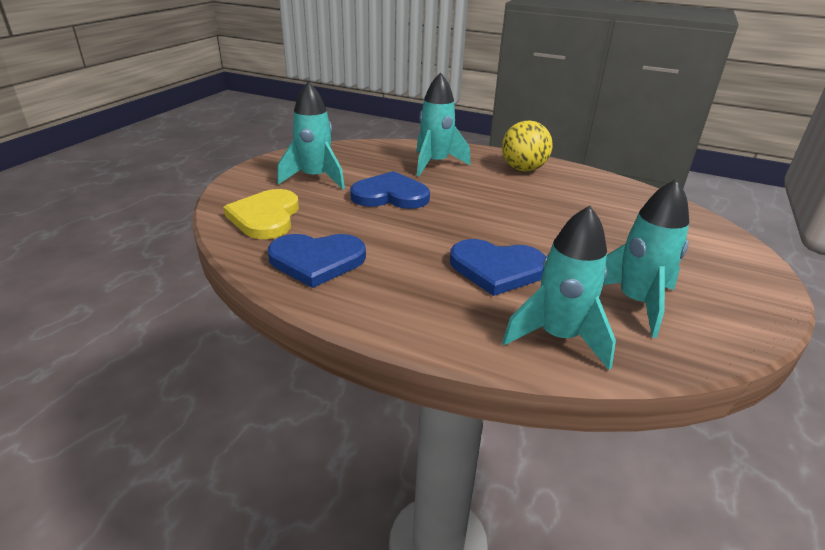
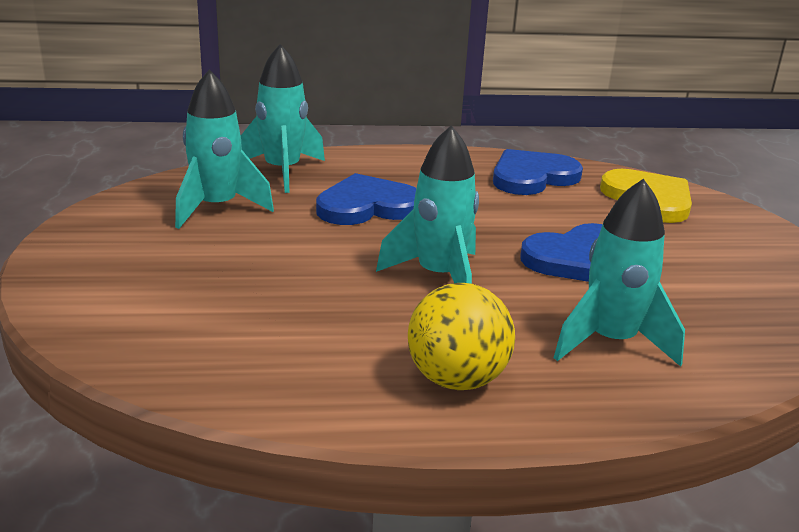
camera: 150 degrees right, 5 degrees down
turquoise rocket [277,81,345,190] -> turquoise rocket moved to [376,126,479,284]

